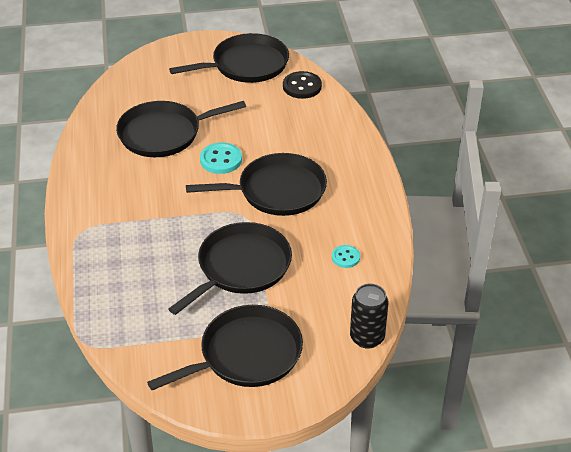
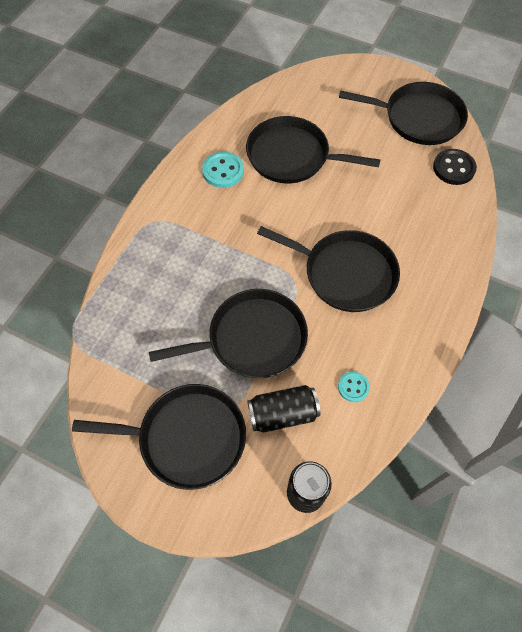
camera: 35 degrees right, 20 degrees up
turquoise button [200,142,242,174] -> turquoise button moved to [202,151,244,188]
none -> black can [247,385,320,432]

